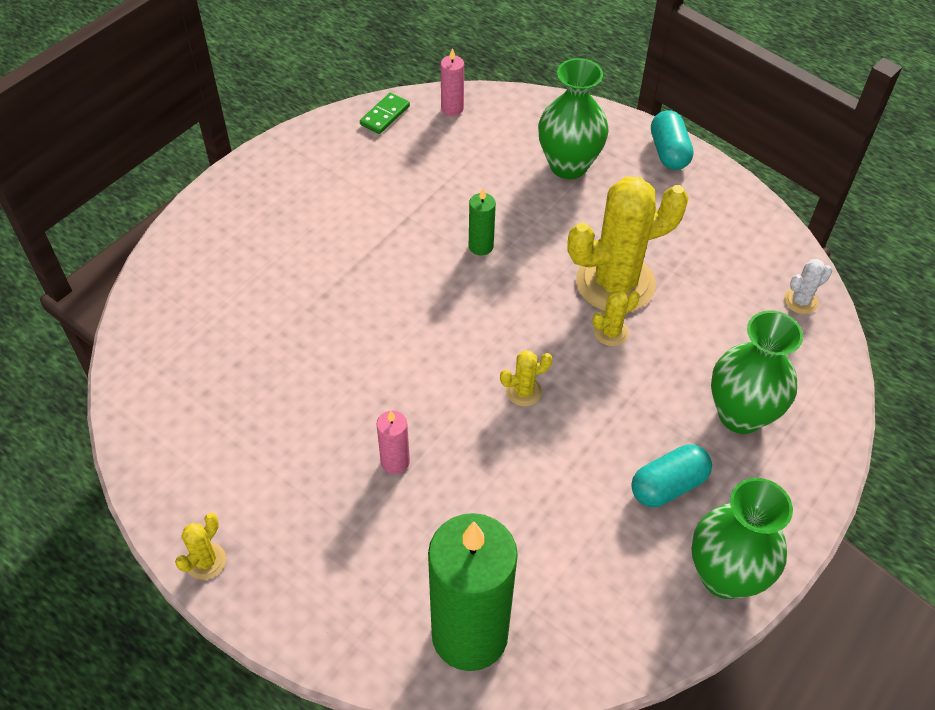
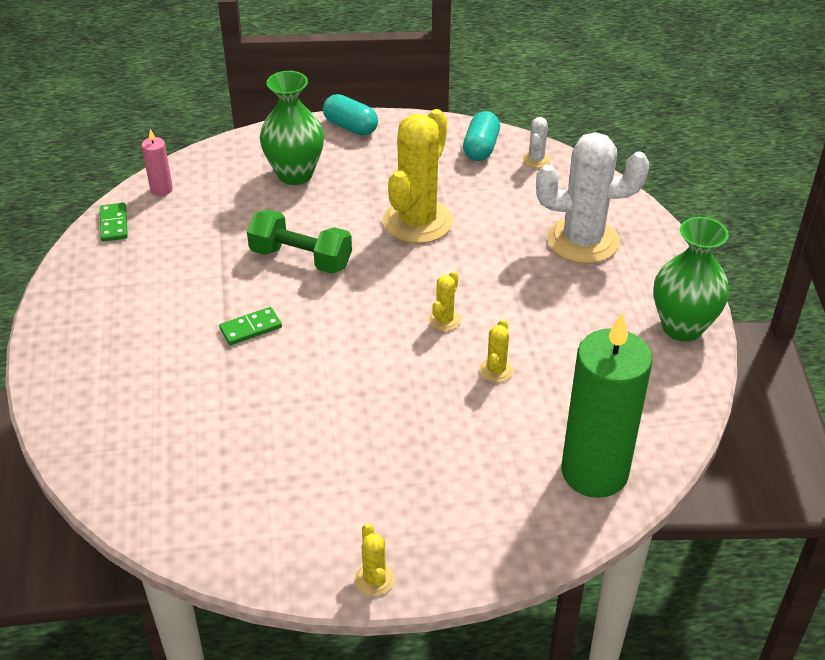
camera: 45 degrees left, 10 degrees down
pink candle [376,411,410,474] -> none
green candle [469,189,496,255] -> green dumbbell [247,209,352,274]
yellow cactus [593,291,640,346] -> yellow cactus moved to [479,319,514,383]
turquoise capsule [631,444,712,507] -> turquoise capsule moved to [463,111,500,161]
green vase [711,310,803,434] -> white cactus [536,132,649,264]
none -> green domino [219,307,282,345]

